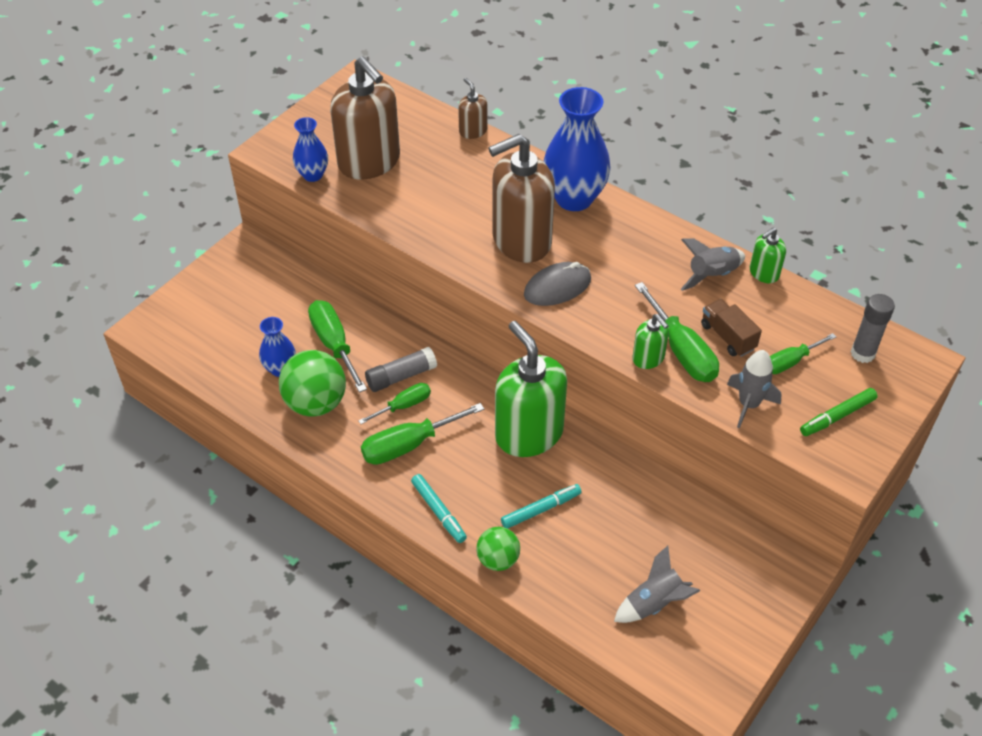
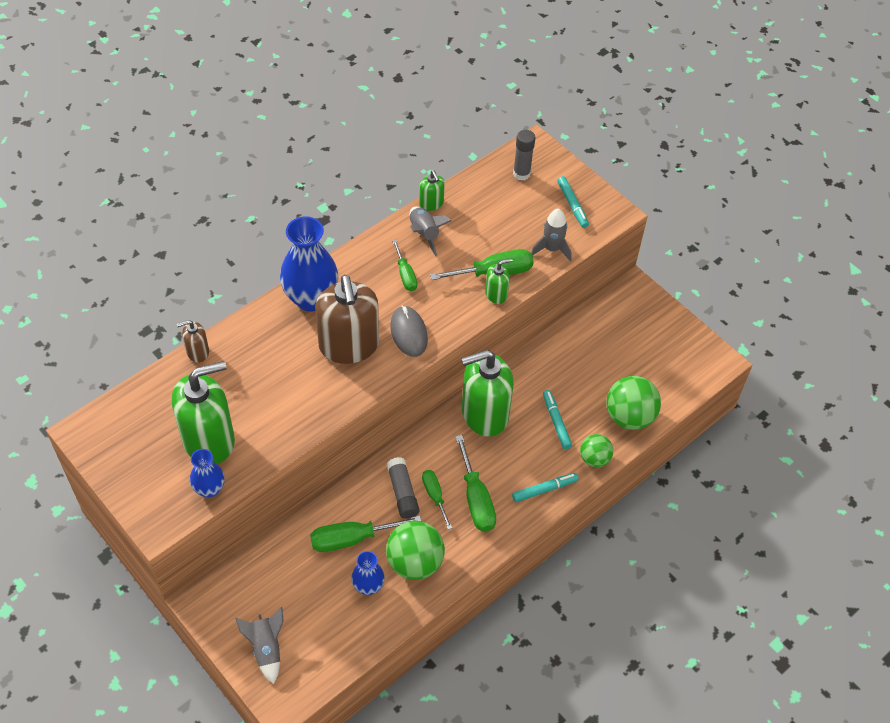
camera: 80 degrees left, 5 degrees up
brown soap dispenser [330,56,400,179] -> green soap dispenser [172,361,235,464]
grey rocket [614,546,700,623] -> grey rocket moved to [235,607,284,684]
brown truck [701,299,762,357] -> none
green screwdriver [770,333,836,374] -> green screwdriver moved to [392,239,417,291]
green marker [800,388,878,436] -> turquoise marker [557,176,589,228]
none -> green ball [606,376,661,430]

